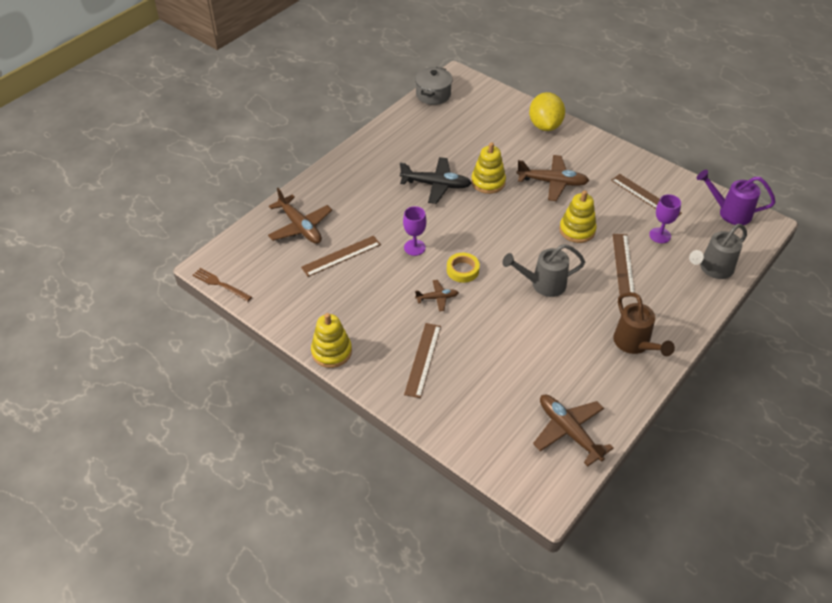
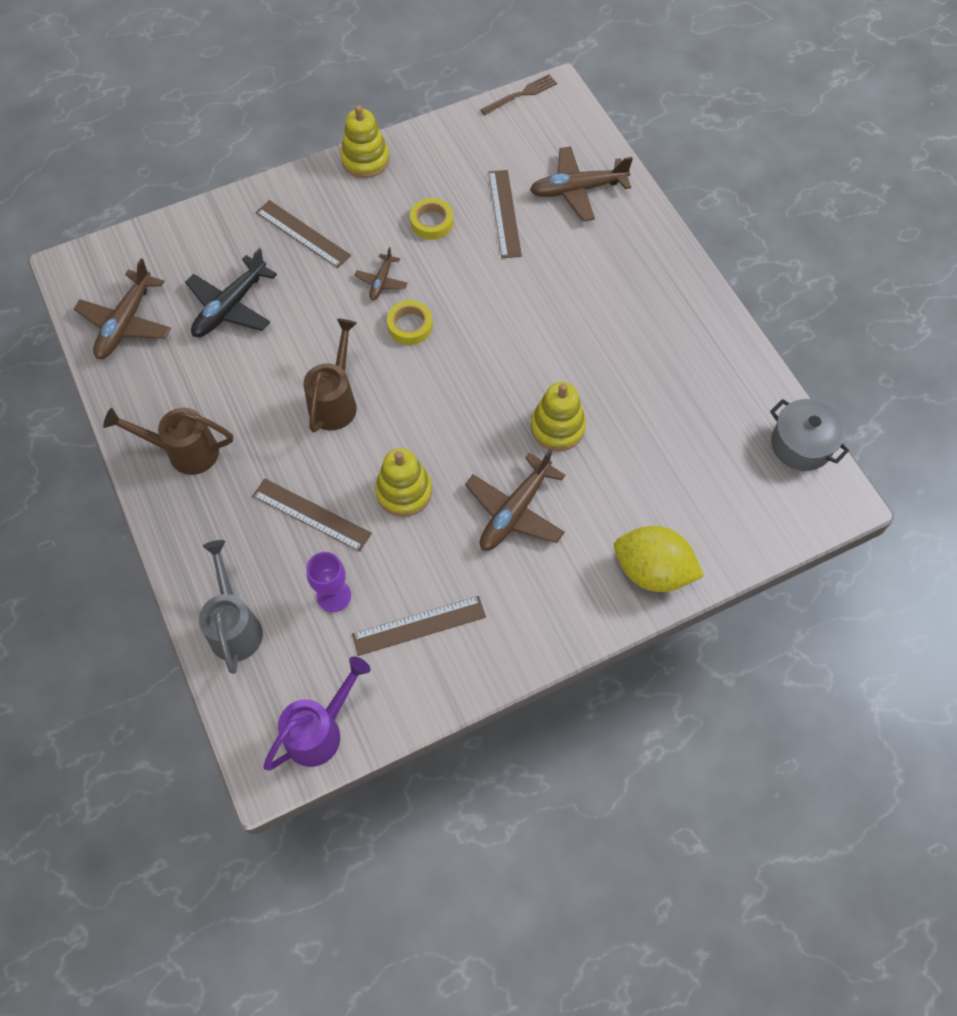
camera: 115 degrees right, 15 degrees up
black plane [400,157,472,204] -> black plane moved to [185,248,277,337]
purple goblet [403,206,426,256] -> none
grey watering can [502,244,585,297] -> brown watering can [304,319,357,432]
brown plane [533,395,614,466] -> brown plane turned 120 degrees clockwise [74,258,171,359]
none -> yellow tape [410,198,453,240]

